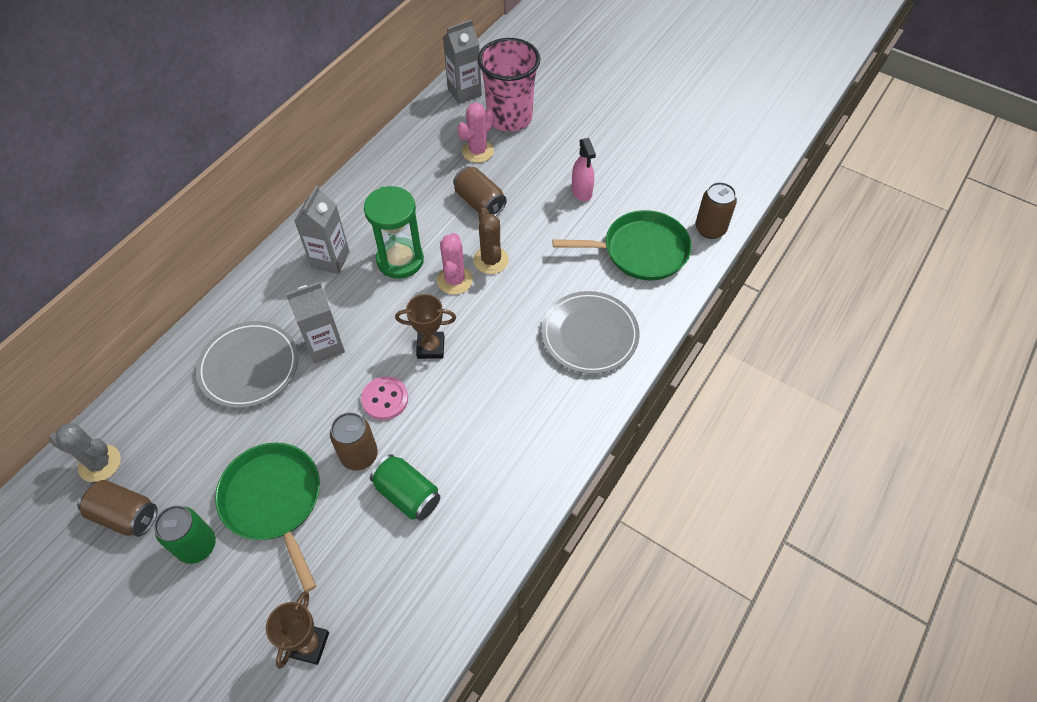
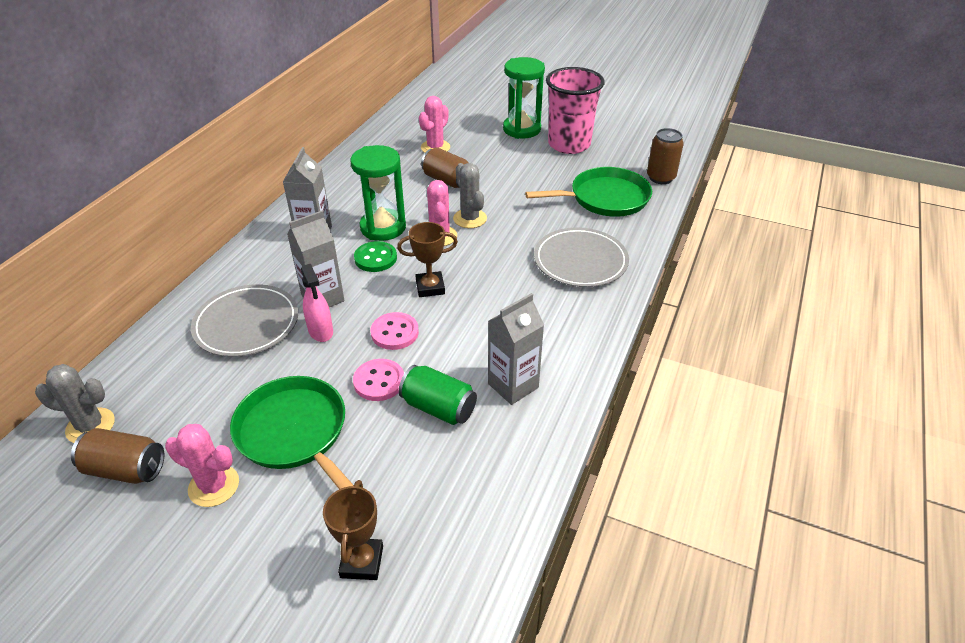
camera: 10 degrees left, 15 degrees down
green can [154,505,216,564] -> pink cactus [165,424,239,507]
brown can [330,412,378,470] -> pink button [353,359,404,401]
grey carton [443,20,482,104] -> grey carton moved to [488,293,544,405]
brown cactus [473,207,509,274] -> grey cactus [453,163,487,228]
pink cup [478,38,541,132] -> pink cup moved to [546,67,605,154]
pink spray bottle [571,138,596,201] -> pink spray bottle moved to [301,264,333,342]
none -> green button [354,241,397,272]
none -> green hourglass [503,57,545,139]

